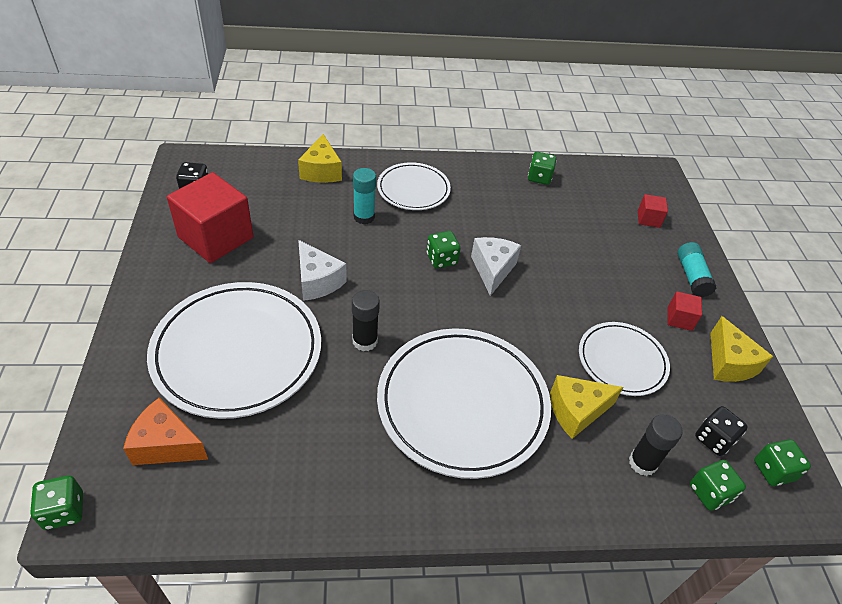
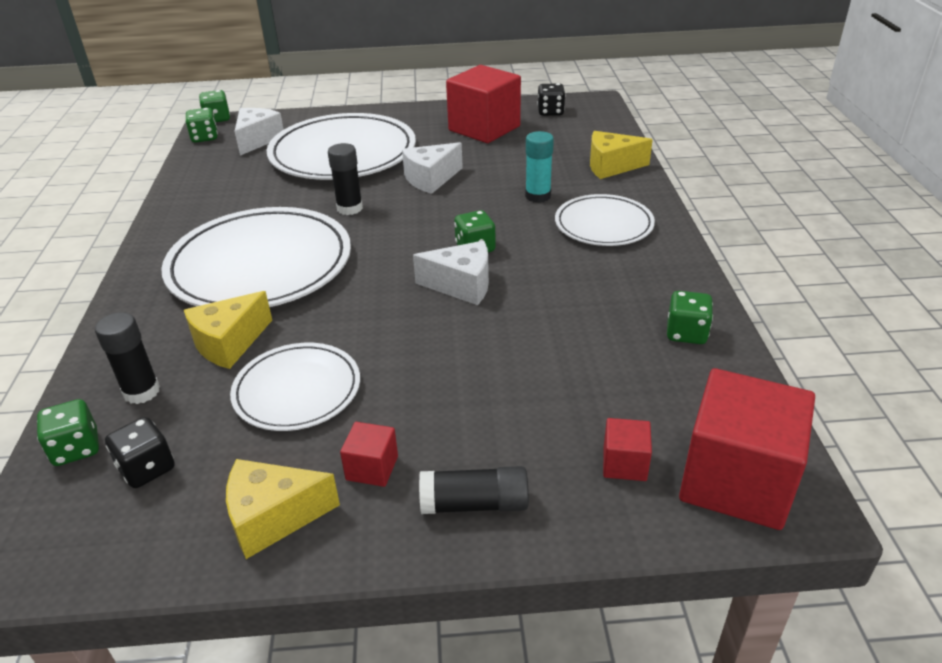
camera: 95 degrees right, 10 degrees down
orange cheese [123,398,208,465] -> white cheese [235,108,284,156]
yellow cheese [550,375,623,439] -> yellow cheese turned 120 degrees counterclockwise [184,291,272,369]
turquoise glue stick [677,242,717,297] -> black glue stick [419,466,529,514]
green dice [754,439,811,486] -> green dice moved to [185,108,218,143]
none -> red cube [679,368,815,530]

